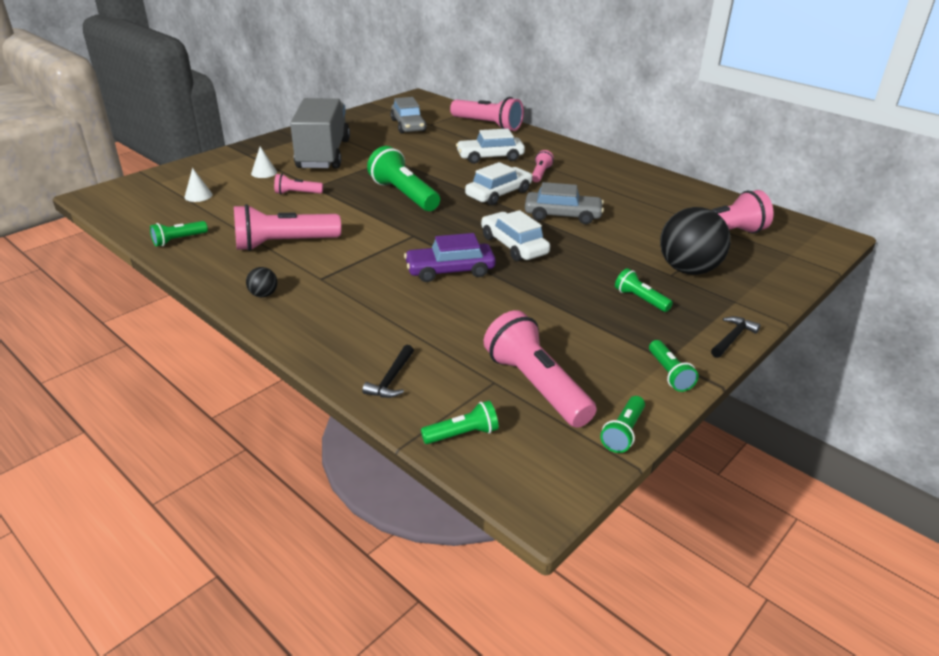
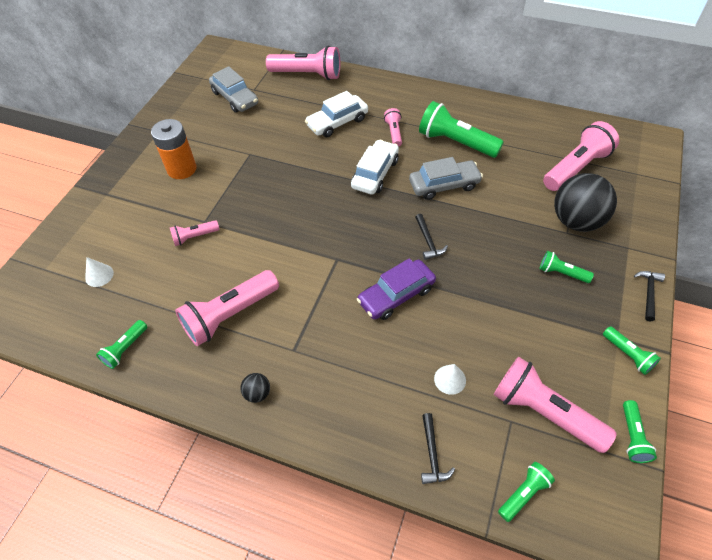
camera: 20 degrees left, 20 degrees up
white cone [251,146,277,178] -> white cone moved to [434,364,466,395]
grey truck [290,98,350,168] -> orange battery [151,119,196,179]
green flashlight [367,146,440,211] -> green flashlight moved to [419,101,504,158]
white car [481,210,550,261] -> black hammer [415,214,448,260]

